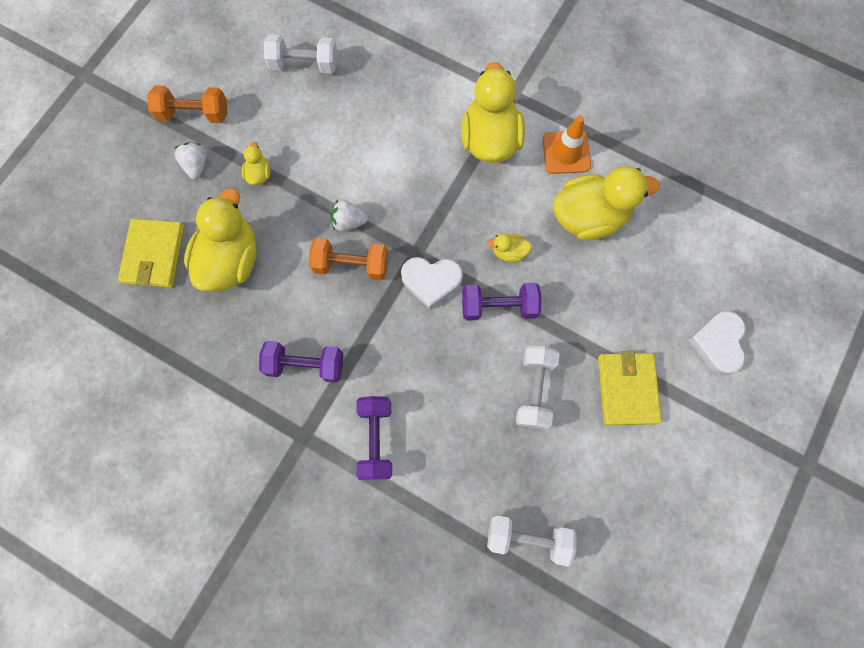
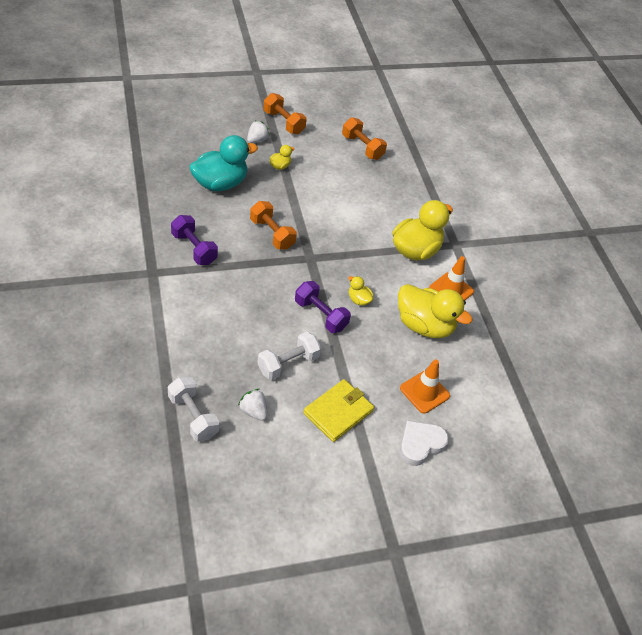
camera: 40 degrees right, 25 degrees down
yellow wallet [118,219,184,288] -> none
yellow duck [184,188,257,292] -> turquoise duck [189,135,258,191]
white dumbbell [264,34,337,74] -> orange dumbbell [342,117,387,160]
white strawberry [330,199,368,232] -> white strawberry moved to [238,389,267,421]
purple dumbbell [356,396,392,480] -> none
white heart [401,257,463,310] -> none
none -> orange traffic cone [400,359,450,414]

